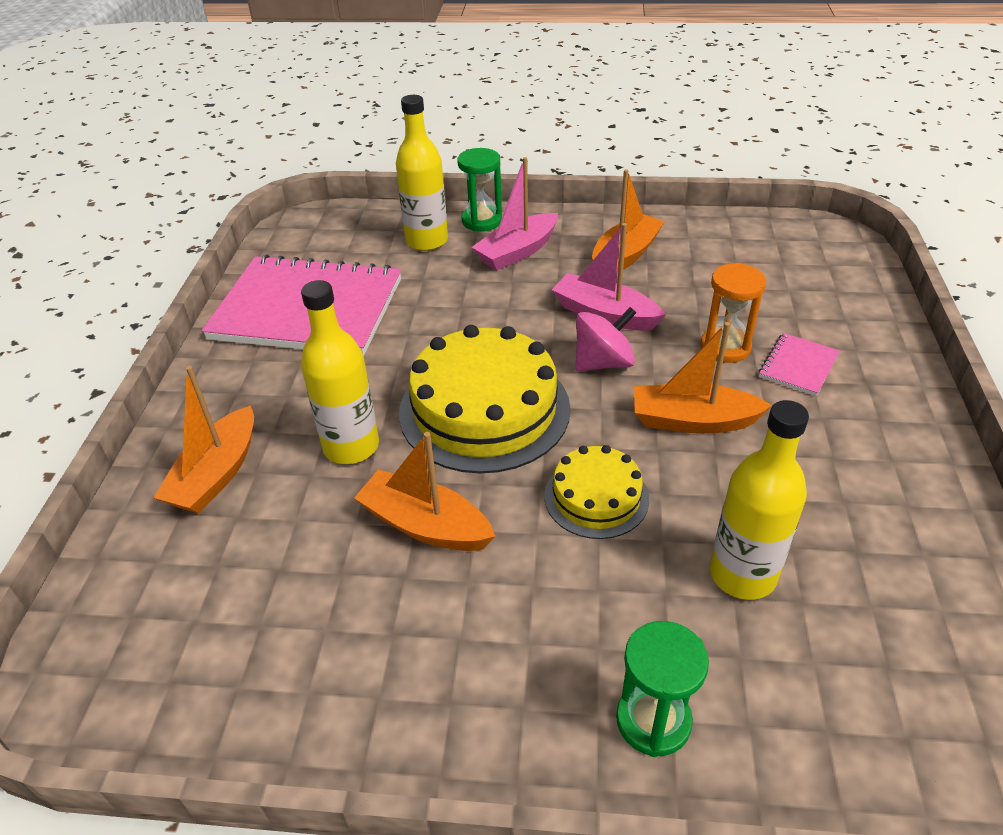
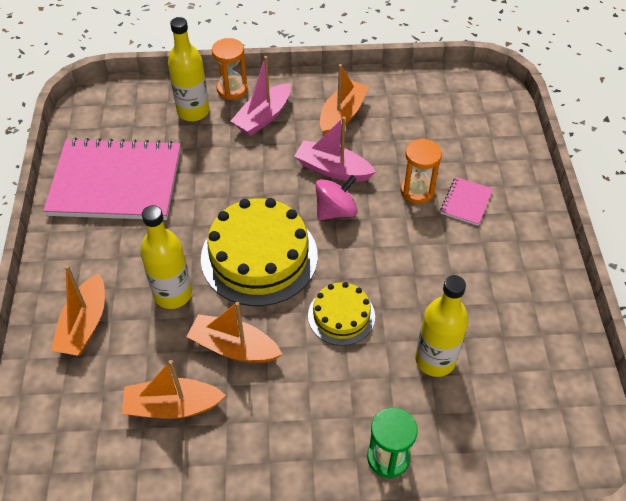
camera: 10 degrees left, 10 degrees up
green hourglass [457,148,502,231] -> orange hourglass [212,38,248,100]
orange boat [634,322,772,434] -> orange boat moved to [122,360,226,419]

